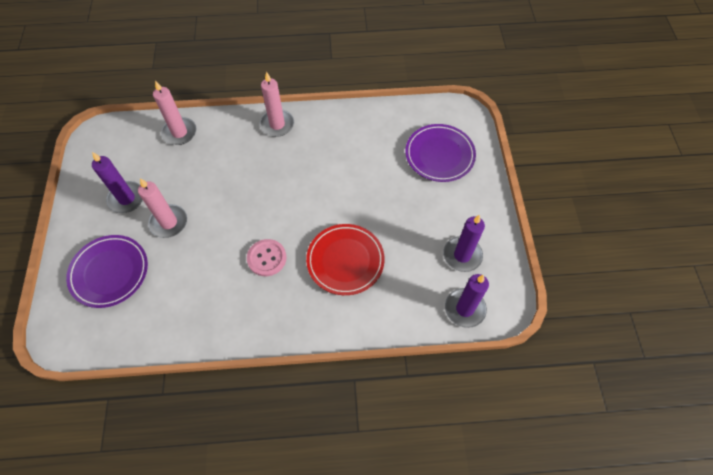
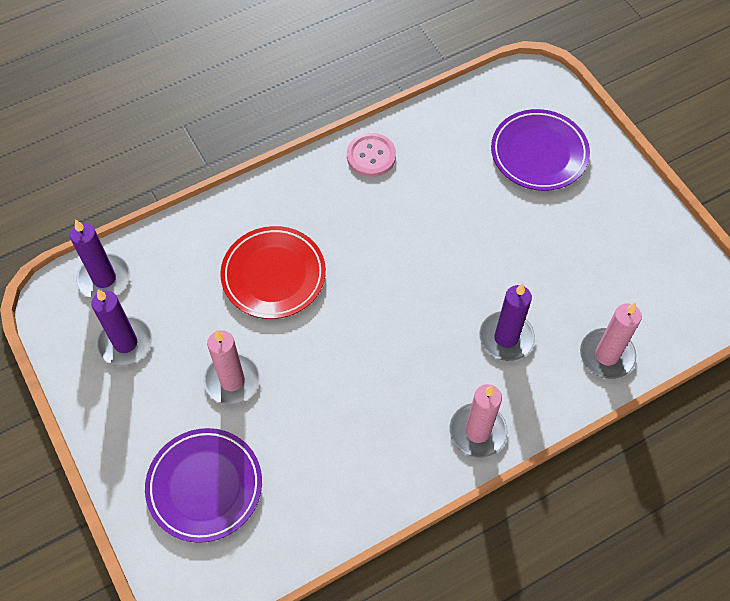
camera: 155 degrees right, 0 degrees up
purple candle [92,152,143,213] -> purple candle moved to [479,284,535,361]
pink candle [138,178,187,238] -> pink candle moved to [204,330,260,405]
pink button [247,239,286,276] -> pink button moved to [347,133,396,177]

